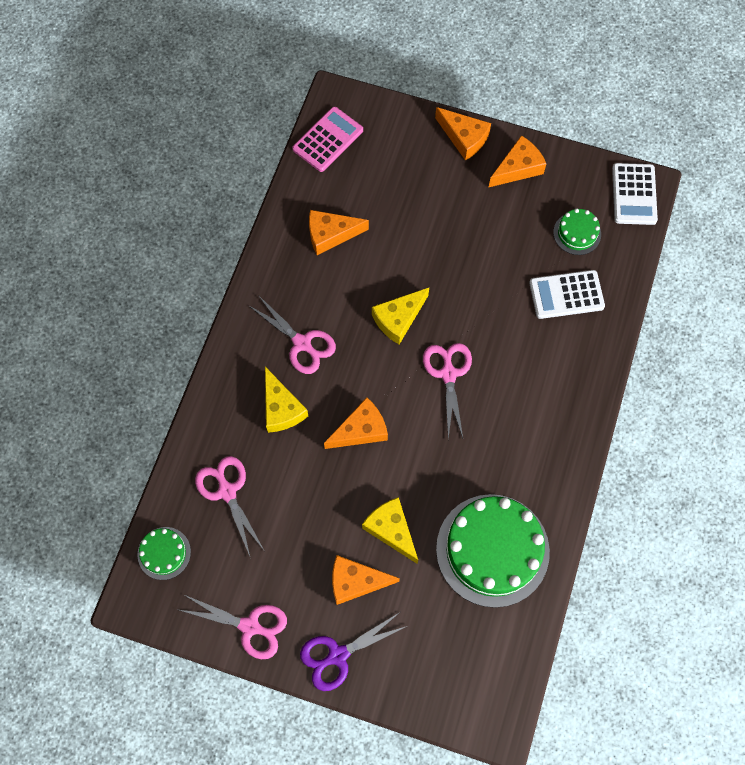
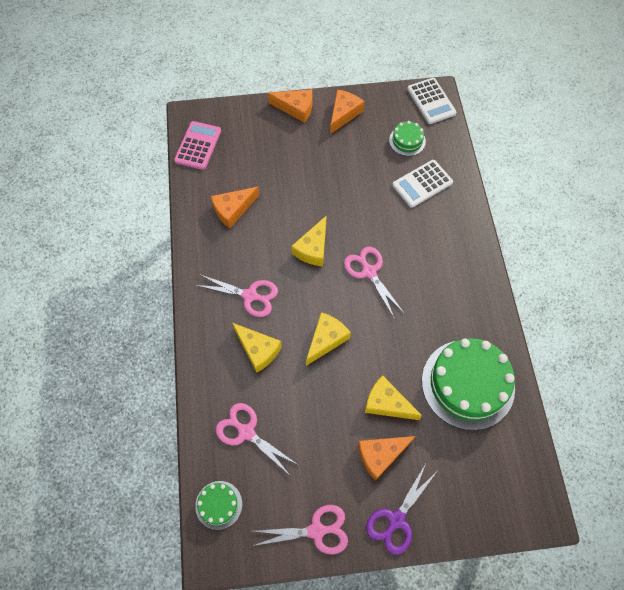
camera: 25 degrees left, 5 degrees down
orange cheese [324,397,388,449] -> yellow cheese [306,312,351,366]

